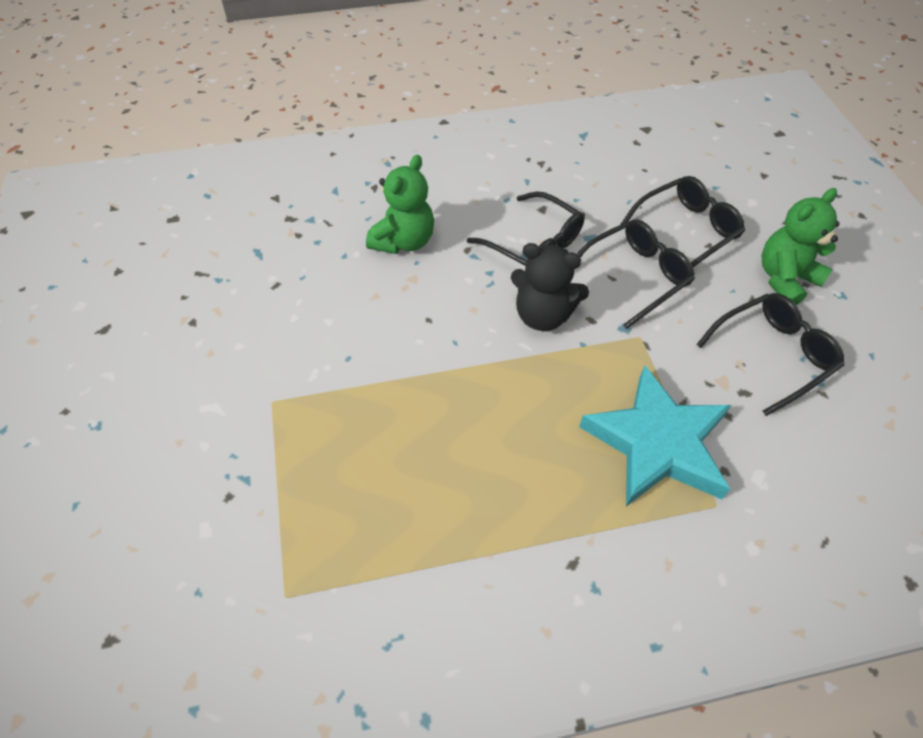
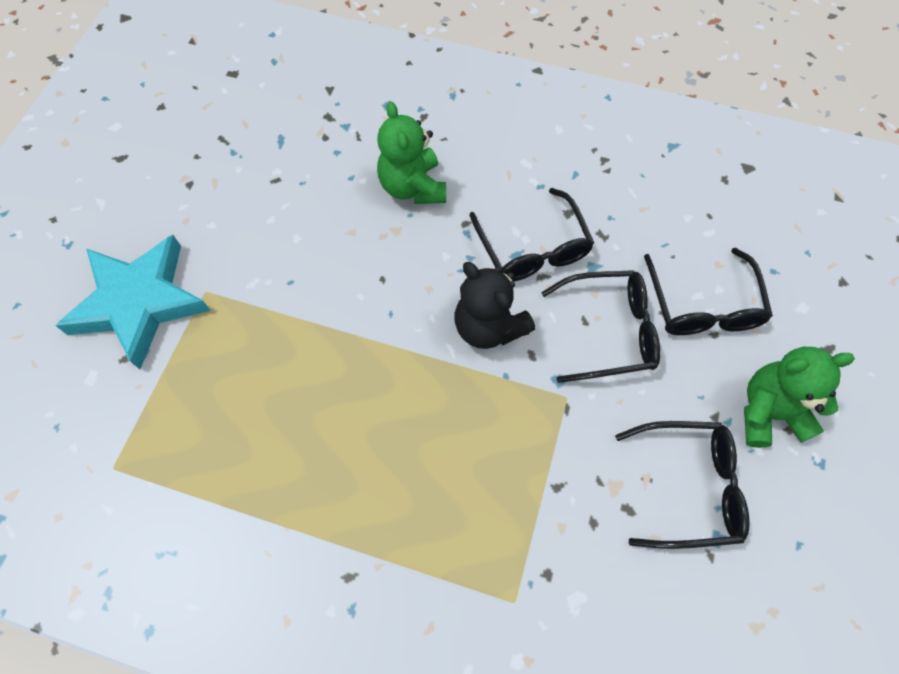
camera: 30 degrees right, 10 degrees up
green teddy bear [366,155,434,254] -> green teddy bear turned 105 degrees clockwise [377,102,446,204]
turquoise star [579,365,731,506] -> turquoise star moved to [55,235,210,369]
black glasses [620,176,745,267] -> black glasses turned 90 degrees clockwise [644,248,773,335]

